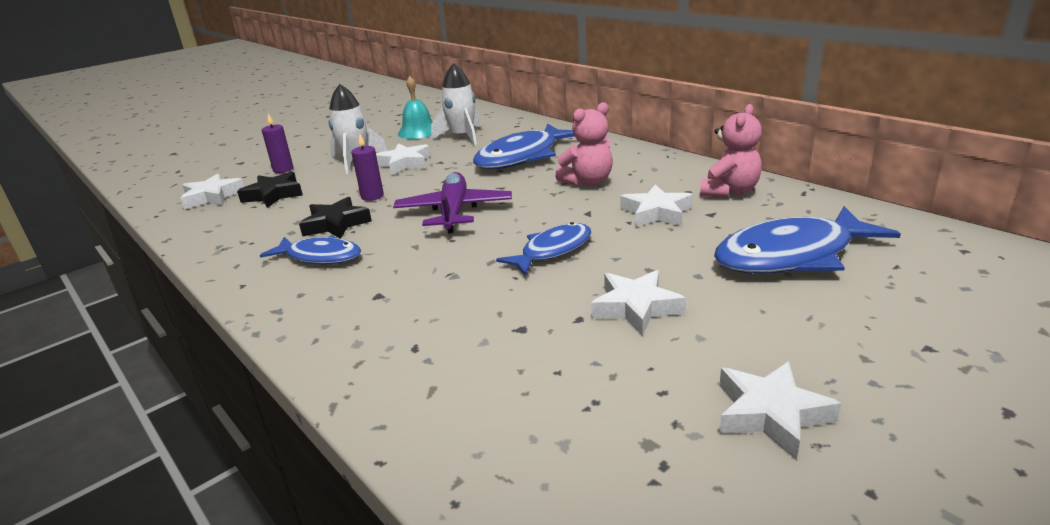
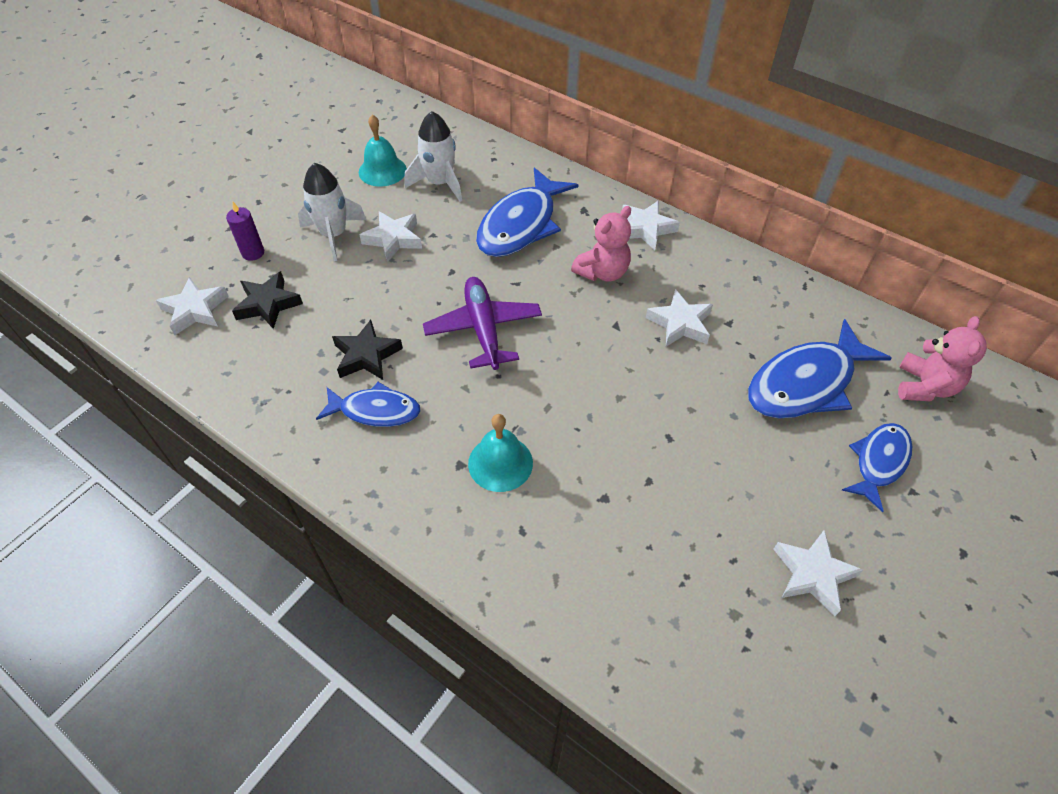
camera: 15 degrees left, 25 degrees up
purple candle [351,134,384,201] -> none
blue fish [496,222,591,276] -> blue fish moved to [842,423,912,512]
white star [591,270,686,336] -> white star moved to [622,201,680,250]
pink teddy bear [700,104,762,198] -> pink teddy bear moved to [898,316,987,401]
none -> turquoise bell [468,414,533,492]

